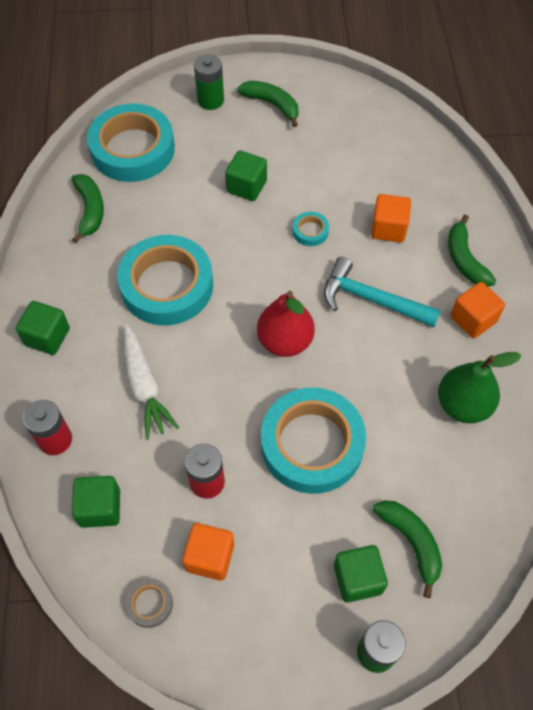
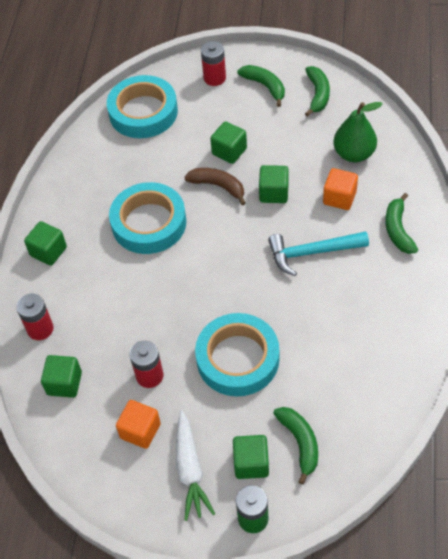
camera: 15 degrees right, 5 degrees down
green banana [71,174,104,243] -> green banana moved to [305,66,330,117]
white carrot [124,325,179,440] -> white carrot moved to [176,411,215,521]
grey tape [125,578,173,628] -> none
green battery [194,54,224,110] -> red battery [201,41,226,86]
red pear [257,291,315,357] -> none
turquoise tape [293,212,329,246] -> green cube [259,165,289,203]
turquoise hammer [324,257,441,327] -> turquoise hammer turned 45 degrees counterclockwise [268,231,369,276]
green pear [438,352,521,423] -> green pear moved to [333,102,383,162]
orange cube [450,282,505,338] -> none
none -> brown banana [184,168,246,205]

